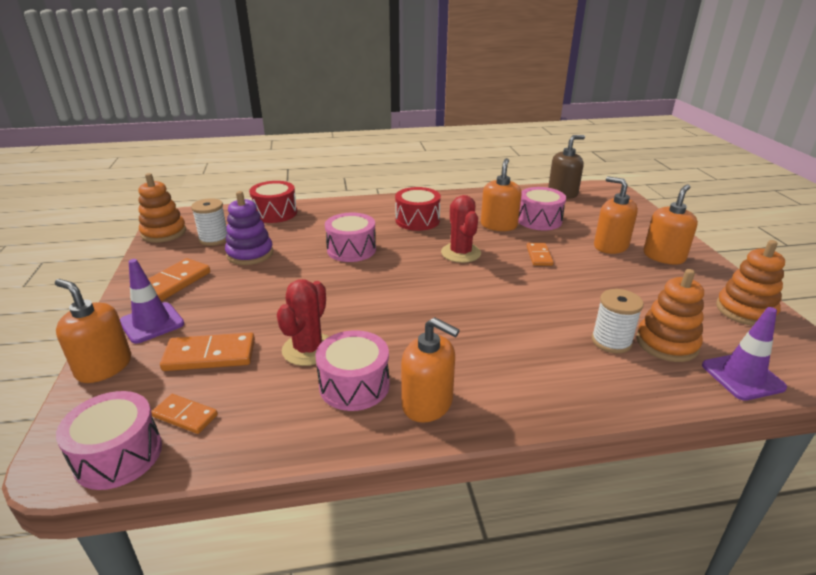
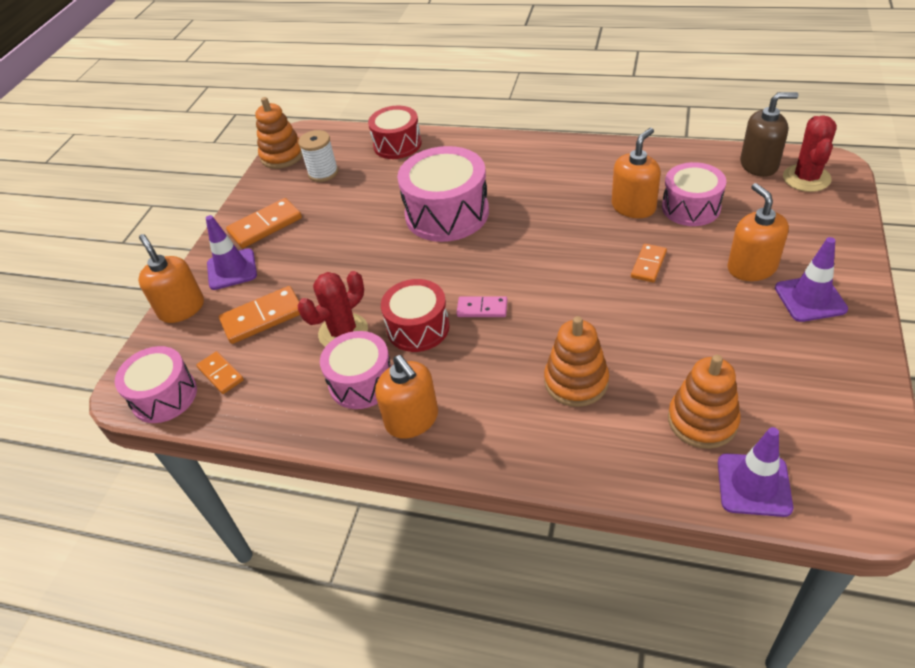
camera: 30 degrees right, 15 degrees up
orange domino [160,332,255,371] -> orange domino turned 45 degrees counterclockwise [219,286,300,344]
purple stacking toy [225,191,274,265] -> none
pink drum [325,213,376,262] -> pink drum [397,146,489,242], size x1.55
red drum [395,187,441,231] -> red drum moved to [381,279,450,352]
red cactus [441,195,481,263] -> red cactus moved to [783,115,837,192]
white spool [592,289,644,354] -> none
orange soap dispenser [643,184,698,264] -> purple traffic cone [775,237,848,322]
orange stacking toy [716,240,785,326] -> orange stacking toy moved to [544,316,609,407]
none -> pink domino [456,296,507,317]

